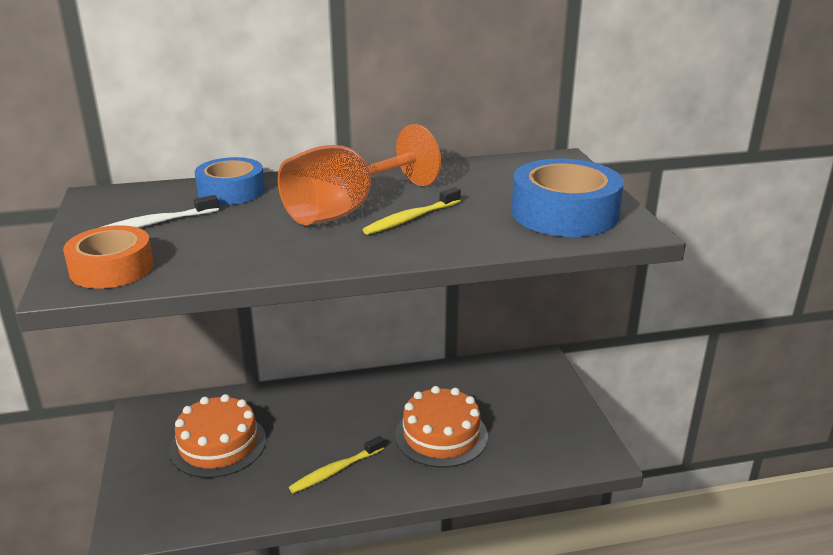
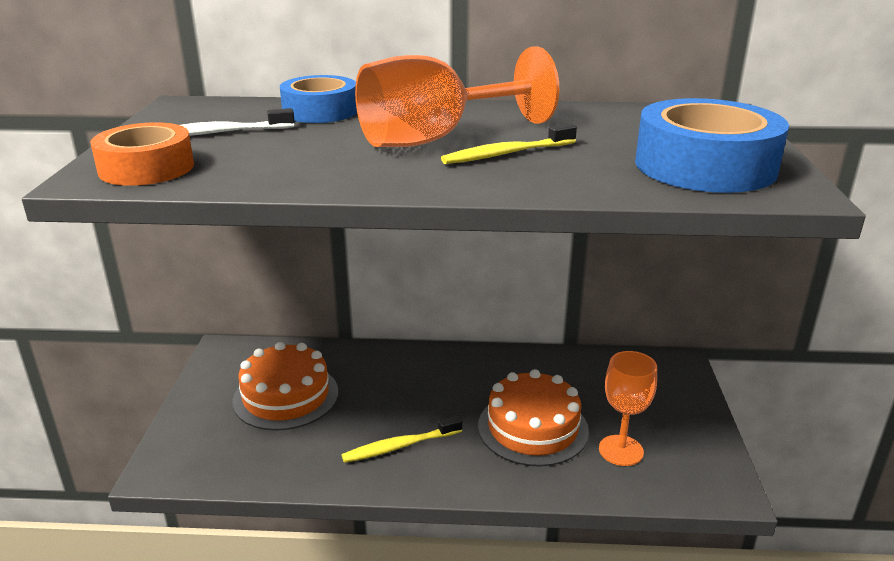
camera: 15 degrees right, 0 degrees up
none -> orange goblet [599,351,657,466]

